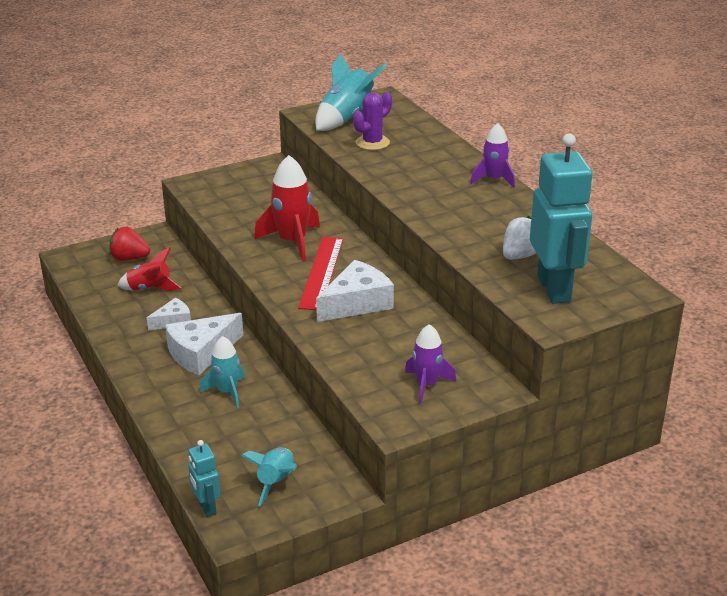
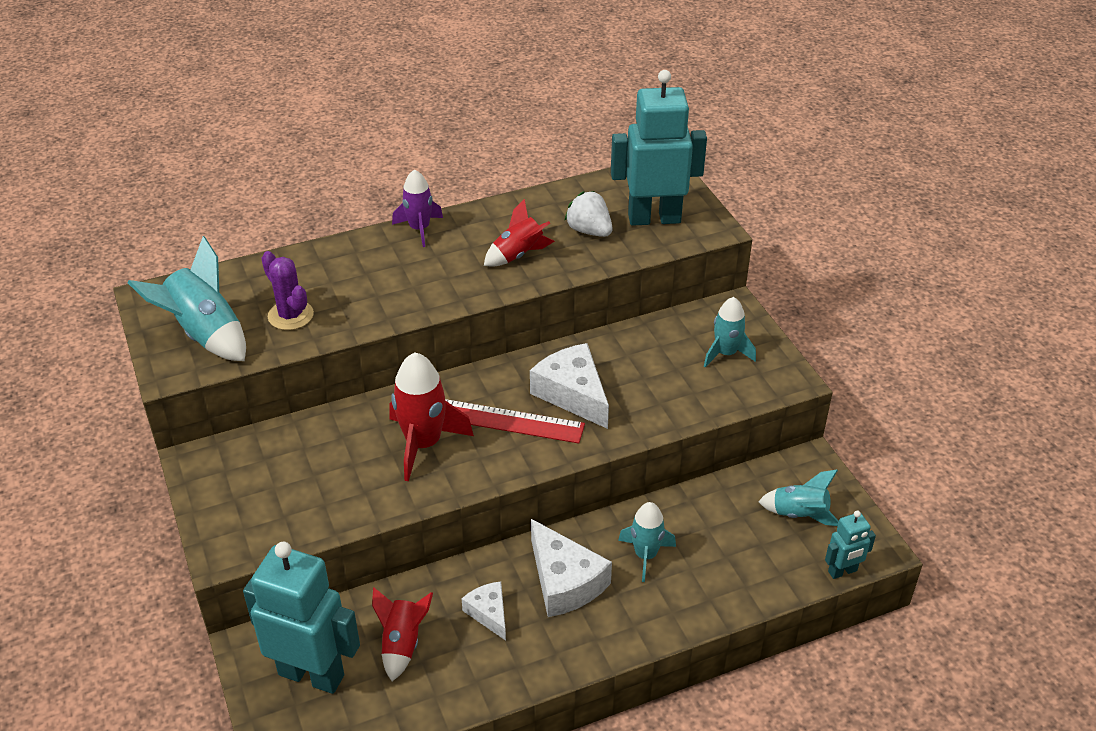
camera: 85 degrees left, 10 degrees up
red strawberry [109,227,150,261] -> turquoise robot [243,542,360,694]
purple rocket [405,324,456,404] -> turquoise rocket [704,297,756,367]
none -> red rocket [484,199,555,267]

